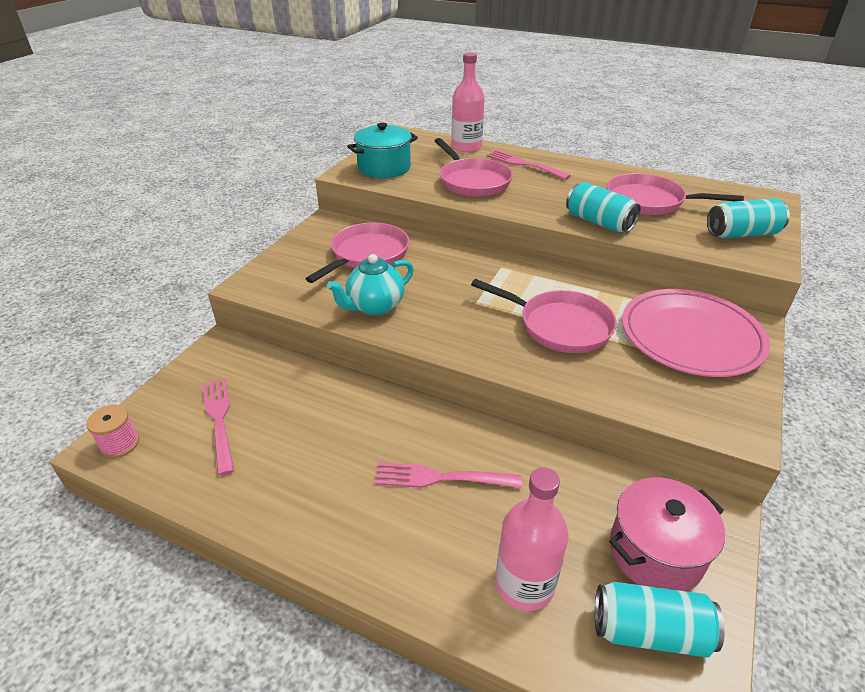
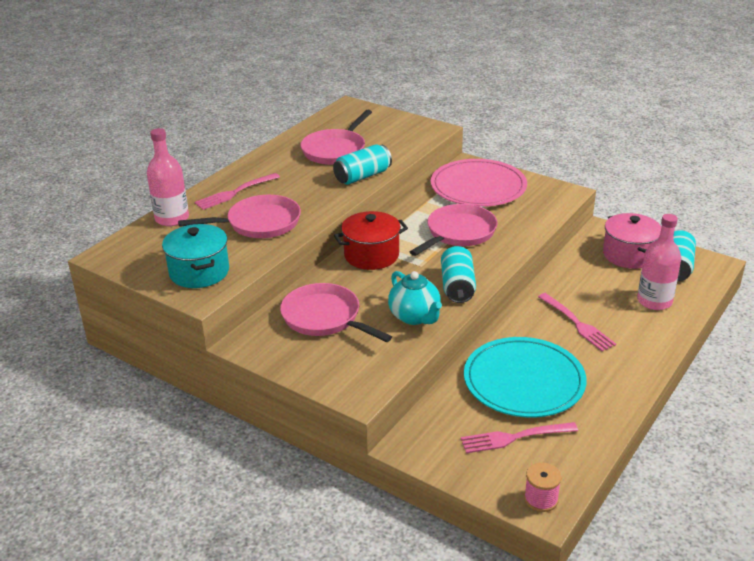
camera: 80 degrees left, 5 degrees down
pink fork [375,462,522,488] -> pink fork turned 45 degrees counterclockwise [538,293,616,351]
turquoise can [707,198,790,239] -> turquoise can moved to [441,246,476,303]
none -> red pot [334,211,408,270]
none -> turquoise plate [464,337,586,417]

